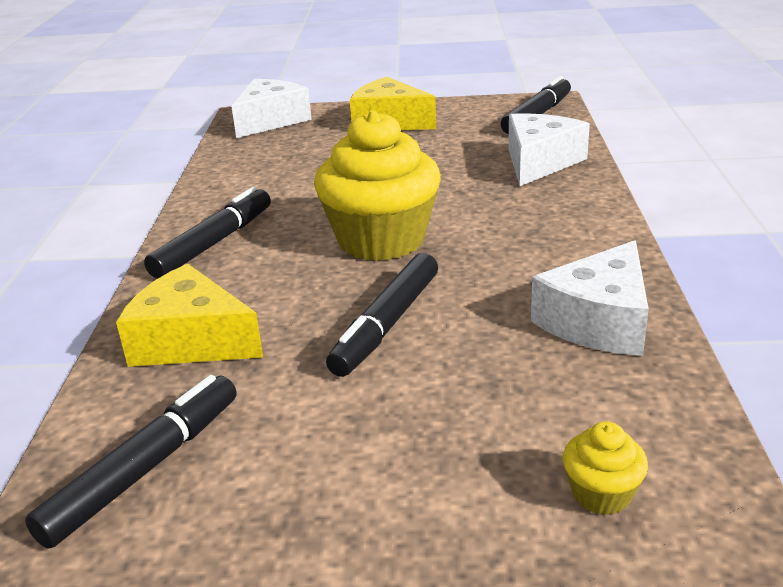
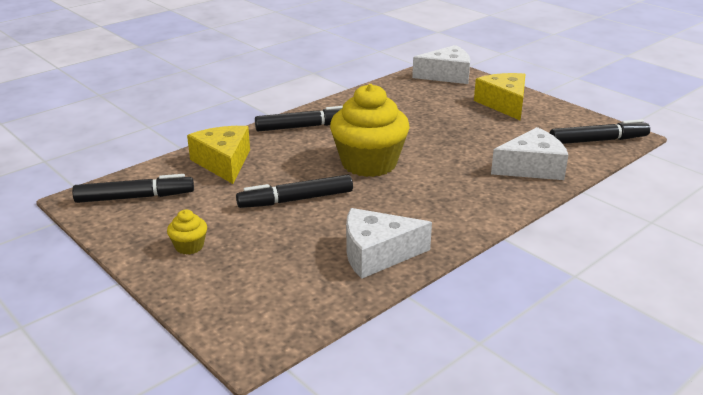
camera: 45 degrees right, 0 degrees up
yellow cupcake [563,421,648,515] -> yellow cupcake moved to [167,210,207,255]

